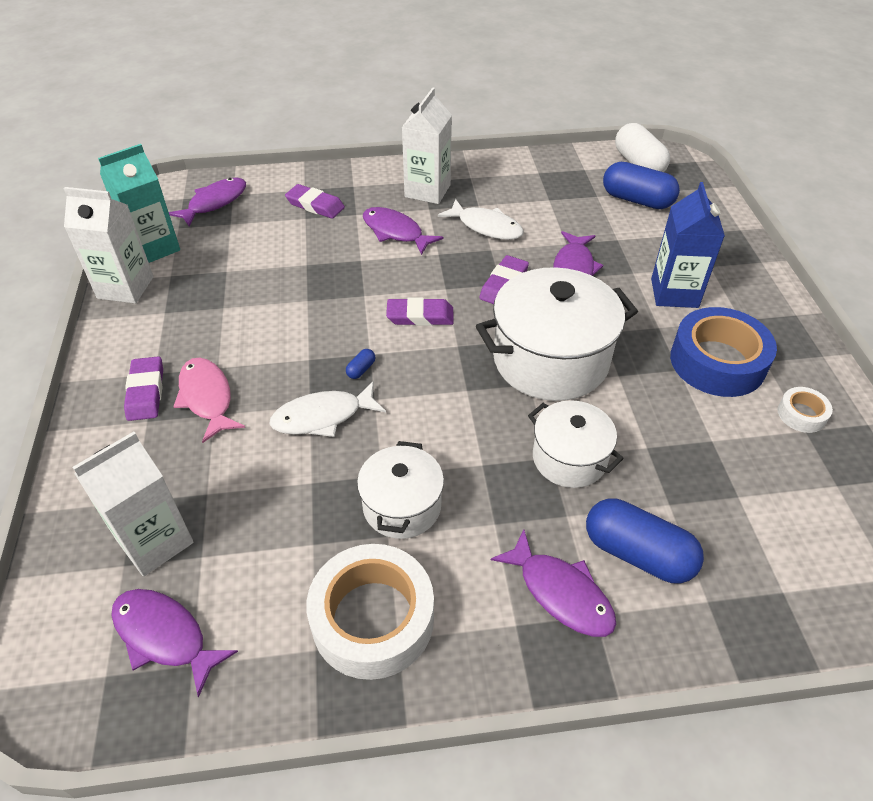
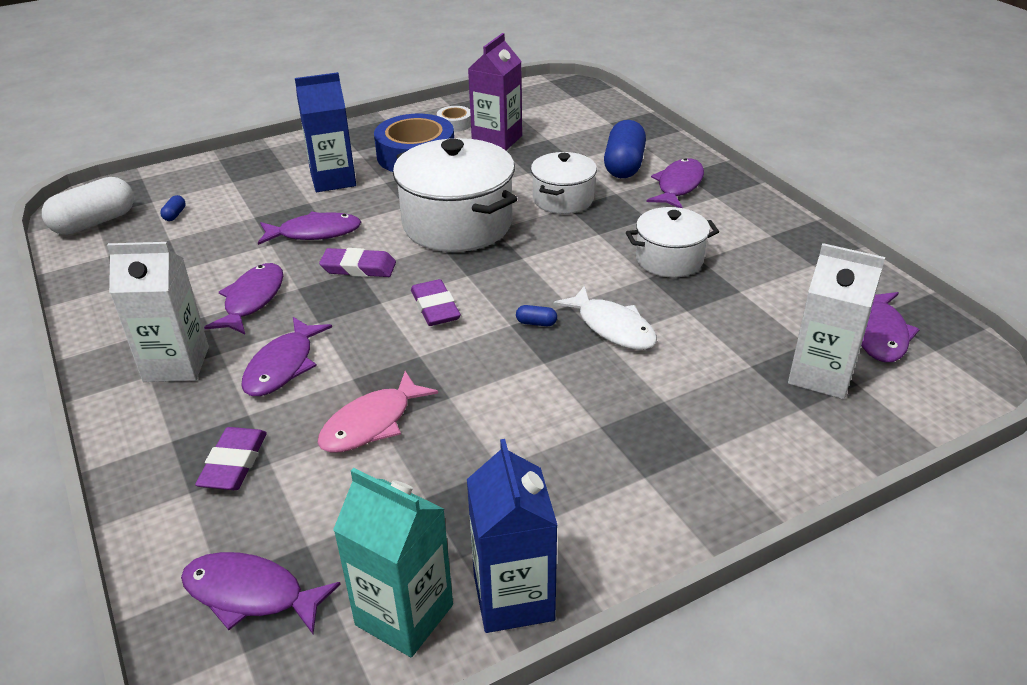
camera: 110 degrees left, 10 degrees down
white carton [63,187,154,303] -> blue carton [467,439,558,633]
purple eraser [124,356,163,421] -> none
pink fish [173,357,245,443] -> pink fish moved to [318,371,438,453]
white tape [306,544,434,680] -> none
white fish [438,199,524,240] -> purple fish [204,263,283,334]
blue capsule [603,162,680,209] -> blue capsule [160,195,186,221], size x0.40
none -> purple carton [468,33,522,150]

